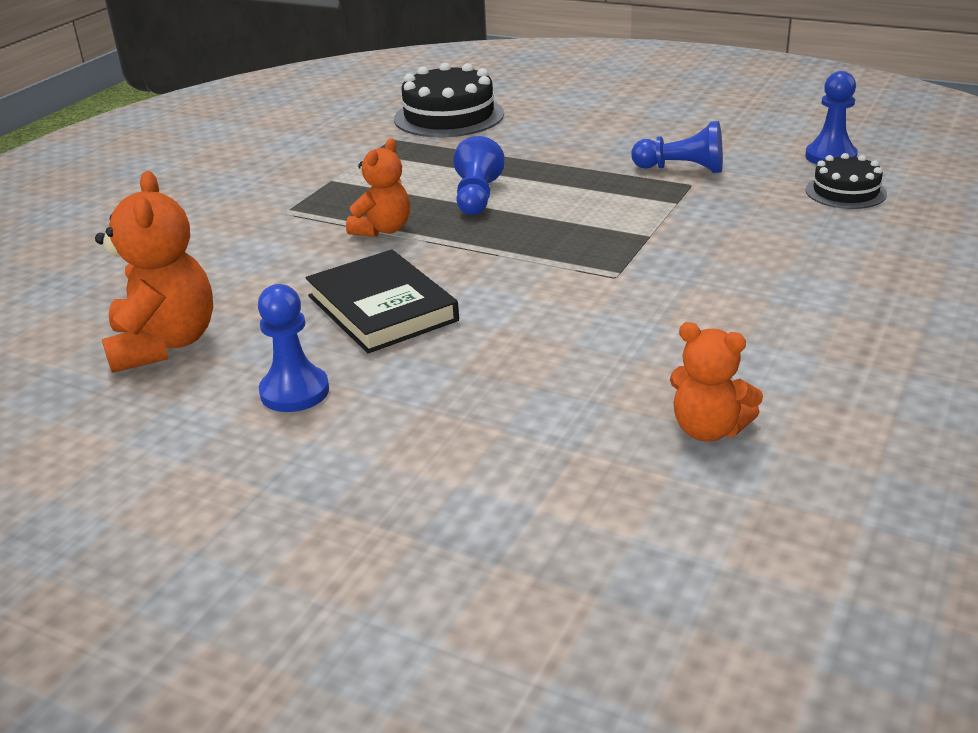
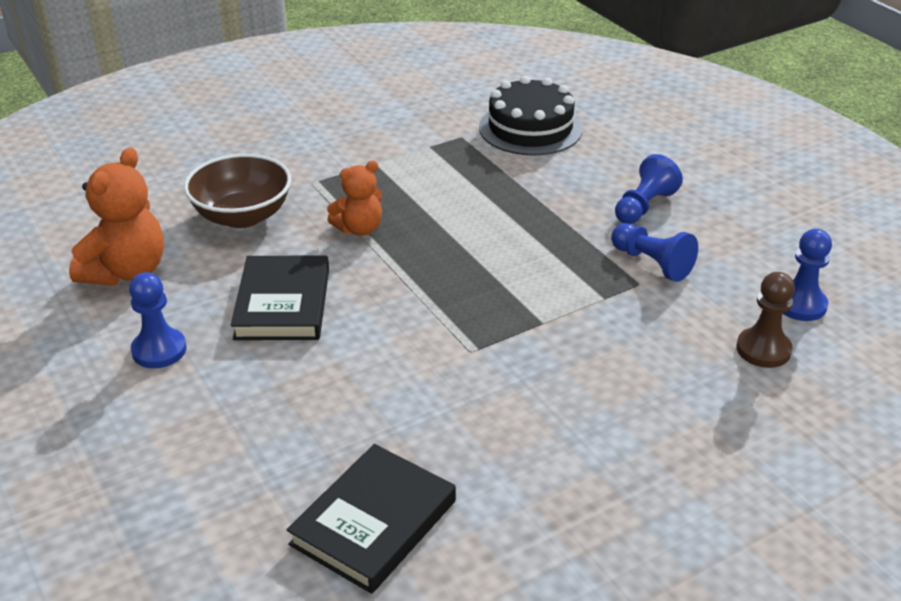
camera: 30 degrees right, 5 degrees up
blue pawn [453,136,505,215] -> blue pawn moved to [615,154,683,224]
orange teddy bear [670,322,763,442] -> black book [286,444,456,594]
black cake [805,153,887,209] -> brown pawn [736,272,795,368]
none -> brown bowl [184,154,291,228]

